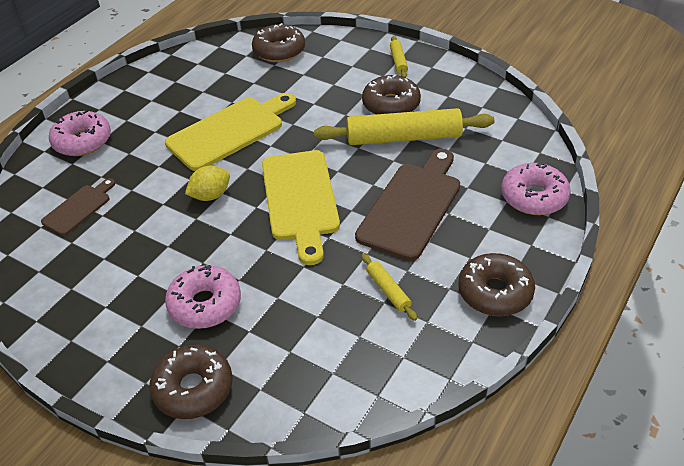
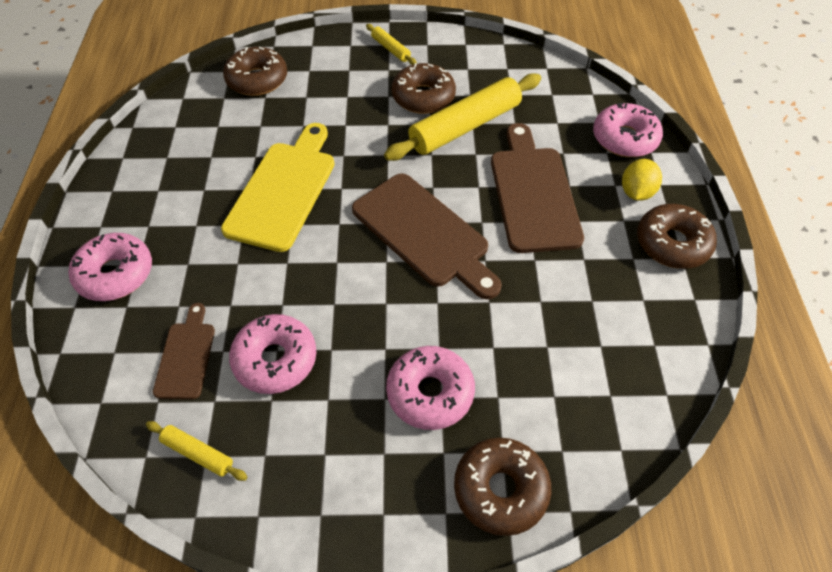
camera: 35 degrees left, 10 degrees up
yellow lemon [185,166,230,201] -> yellow lemon moved to [622,159,662,201]
yellow cutting board [262,150,340,265] -> brown cutting board [352,173,502,299]
yellow rolling pin [362,254,417,321] -> yellow rolling pin moved to [146,421,248,481]
none -> pink donut [229,314,316,394]

